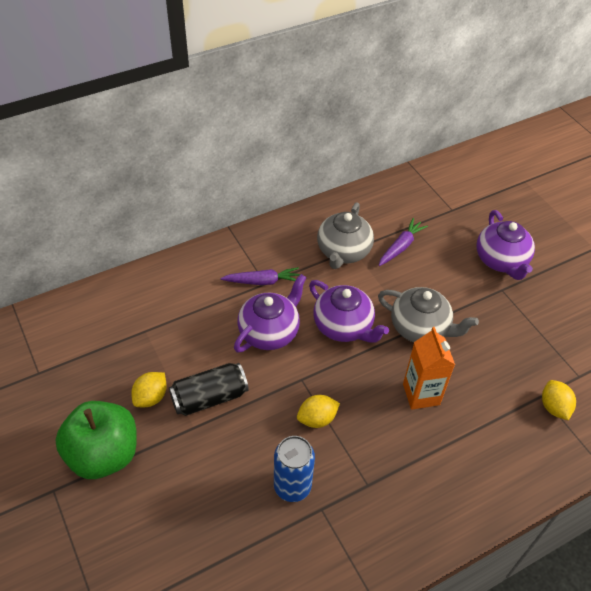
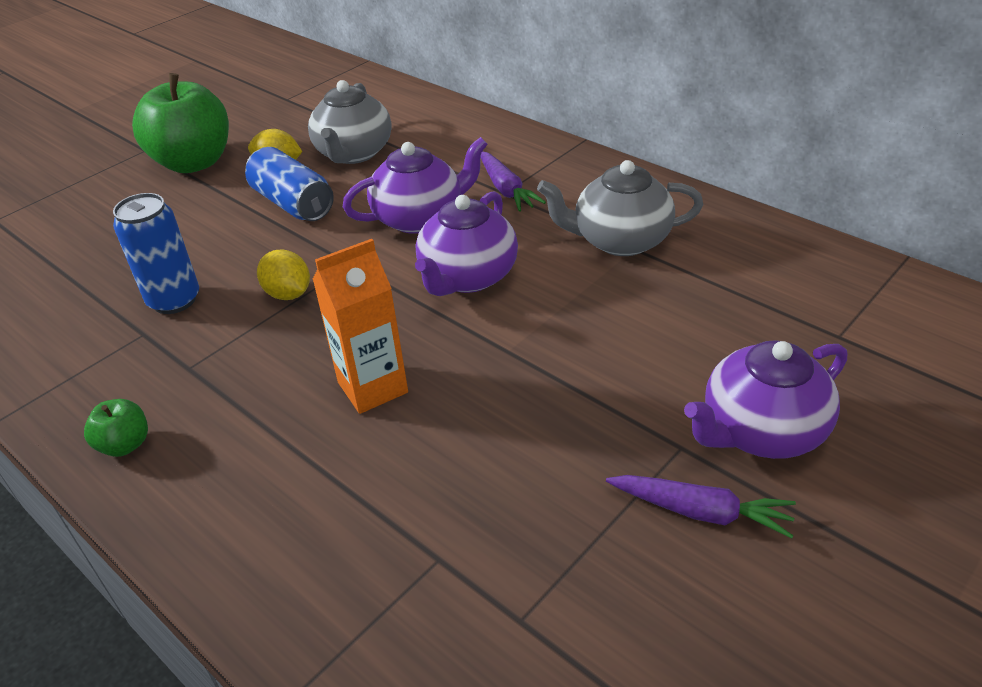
camera: 75 degrees right, 10 degrees down
black can [169,363,249,416] -> blue can [245,147,334,221]
purple teapot [234,274,307,352] -> purple teapot turned 45 degrees counterclockwise [343,137,488,234]
grey teapot [378,287,479,342] -> grey teapot moved to [308,80,392,164]
purple carrot [379,218,428,266] -> purple carrot moved to [606,475,796,539]
yellow lemon [542,380,576,420] -> none
none -> green apple [84,399,148,457]

